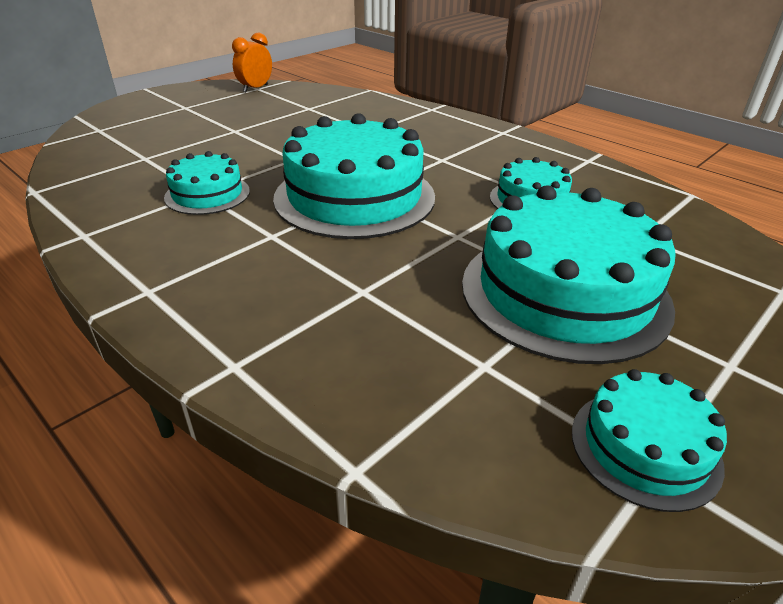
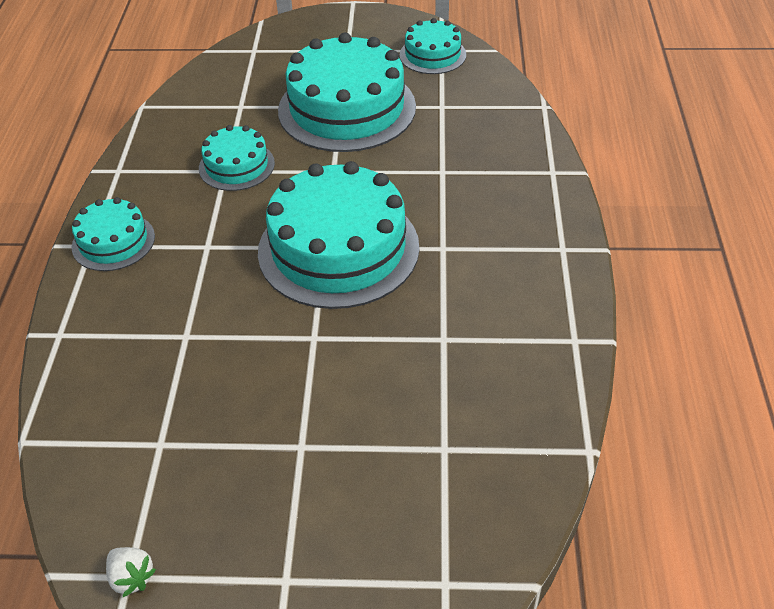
camera: 130 degrees left, 10 degrees up
turquoise cake [164,151,250,215] -> turquoise cake moved to [72,197,155,271]
orange clock [232,33,272,92] -> white strawberry [106,547,156,597]

